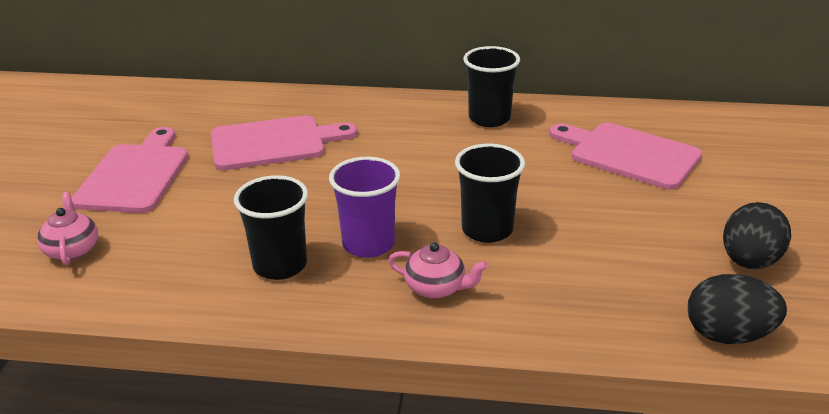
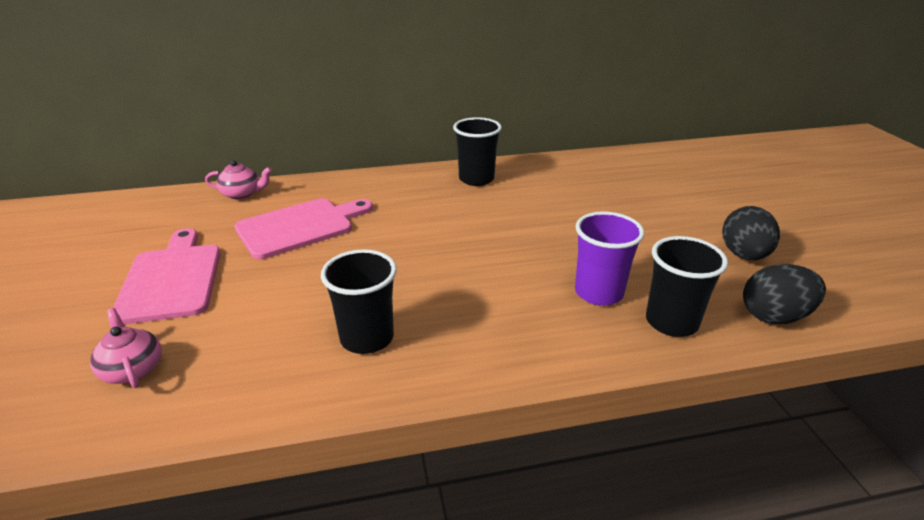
camera: 20 degrees left, 0 degrees up
purple cup [329,157,400,258] -> purple cup moved to [575,211,644,306]
pink teapot [388,242,488,299] -> pink teapot moved to [205,160,272,200]
black cup [455,143,525,243] -> black cup moved to [646,236,728,337]
pink cutting board [549,123,702,189] -> none

